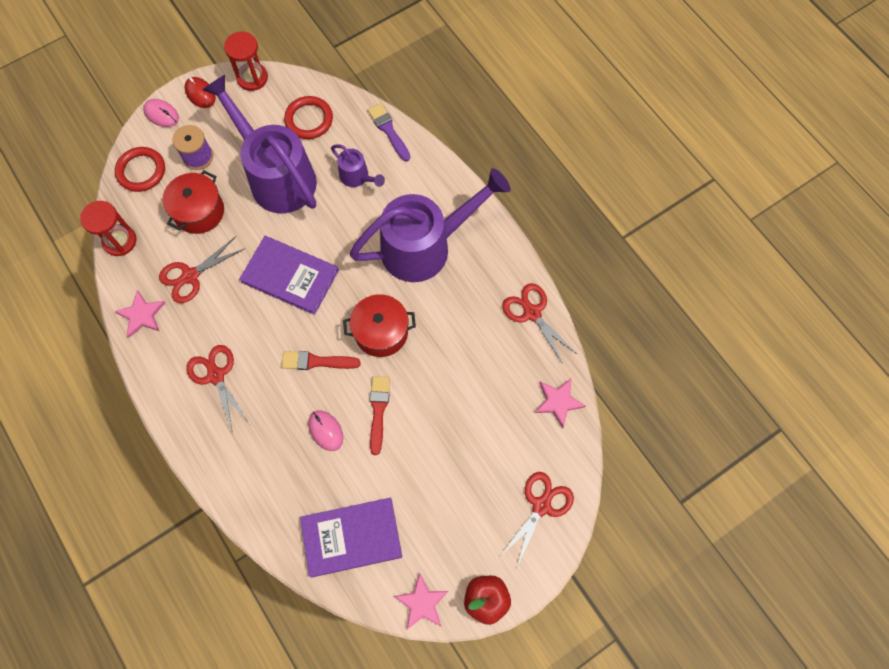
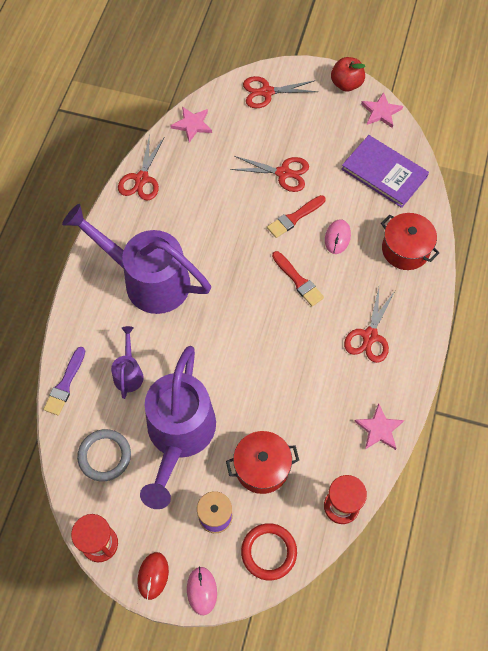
camera: 130 degrees left, 5 degrees down
red scissors [159,236,244,303] -> red scissors moved to [230,156,309,192]
purple book [239,236,339,315] -> none
red ring [284,96,333,139] -> grey ring [77,429,131,482]
red pot [343,294,416,357] -> red pot moved to [381,213,439,270]

